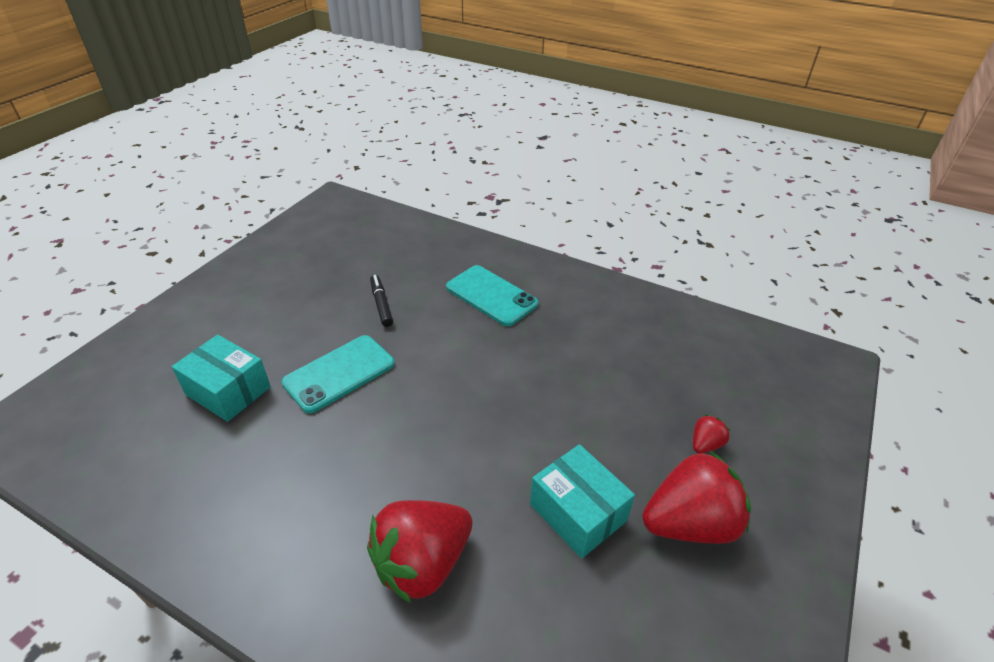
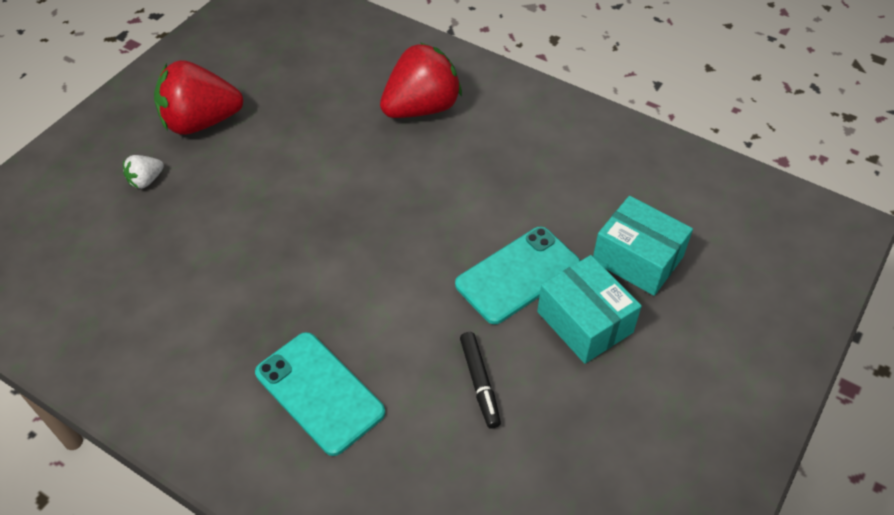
camera: 175 degrees left, 10 degrees up
turquoise box [530,444,635,558] -> turquoise box moved to [537,255,642,364]
red strawberry [693,414,731,454] -> white strawberry [123,155,164,189]

